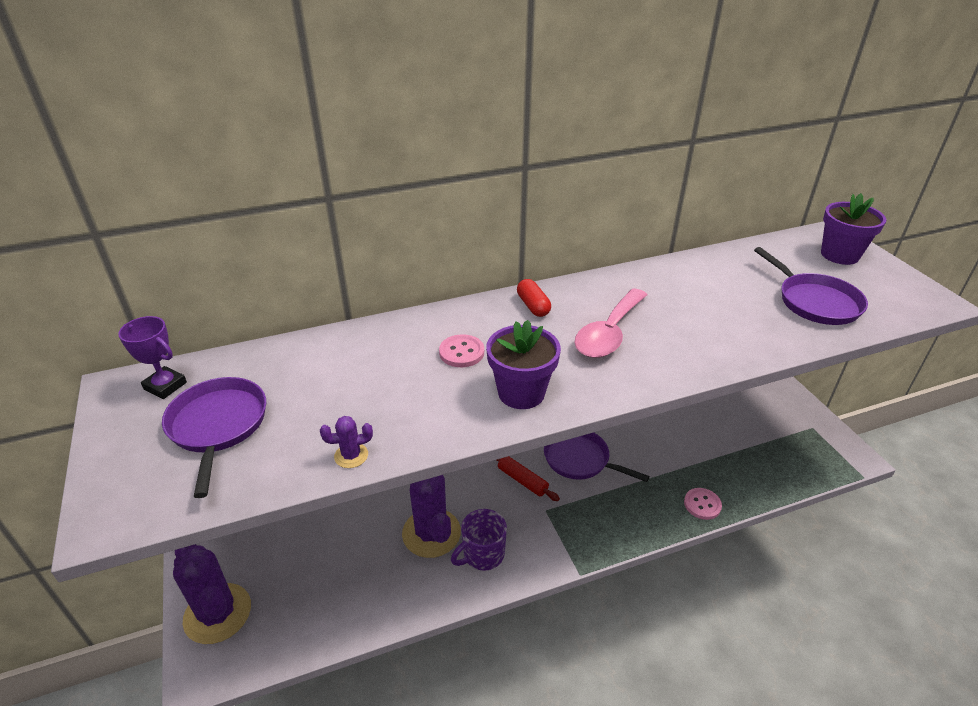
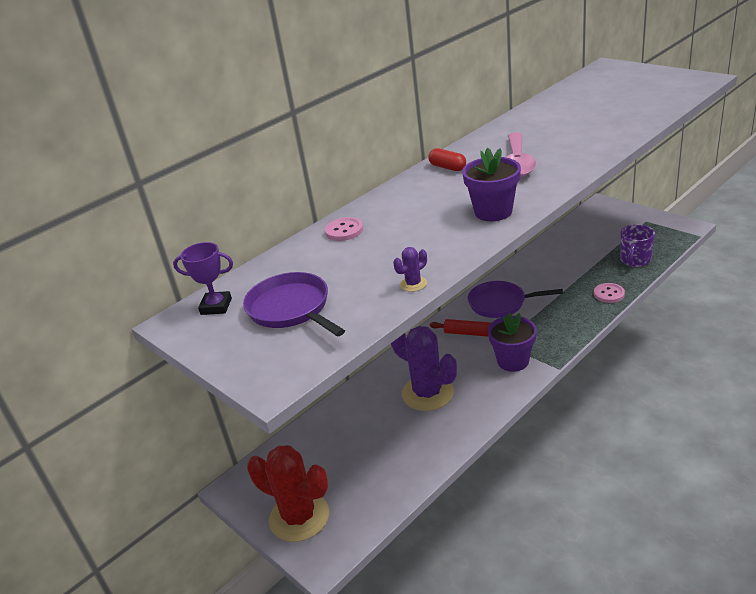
camera: 20 degrees left, 5 degrees down
purple cactus [173,544,251,644] -> red cactus [247,445,329,542]
pink button [439,334,484,367] -> pink button moved to [325,217,363,241]
purple mug [451,509,507,571] -> purple mug moved to [620,224,655,267]
purple pan [754,247,868,325] -> none
purple flower pot [821,193,886,265] -> purple flower pot moved to [488,313,537,372]

